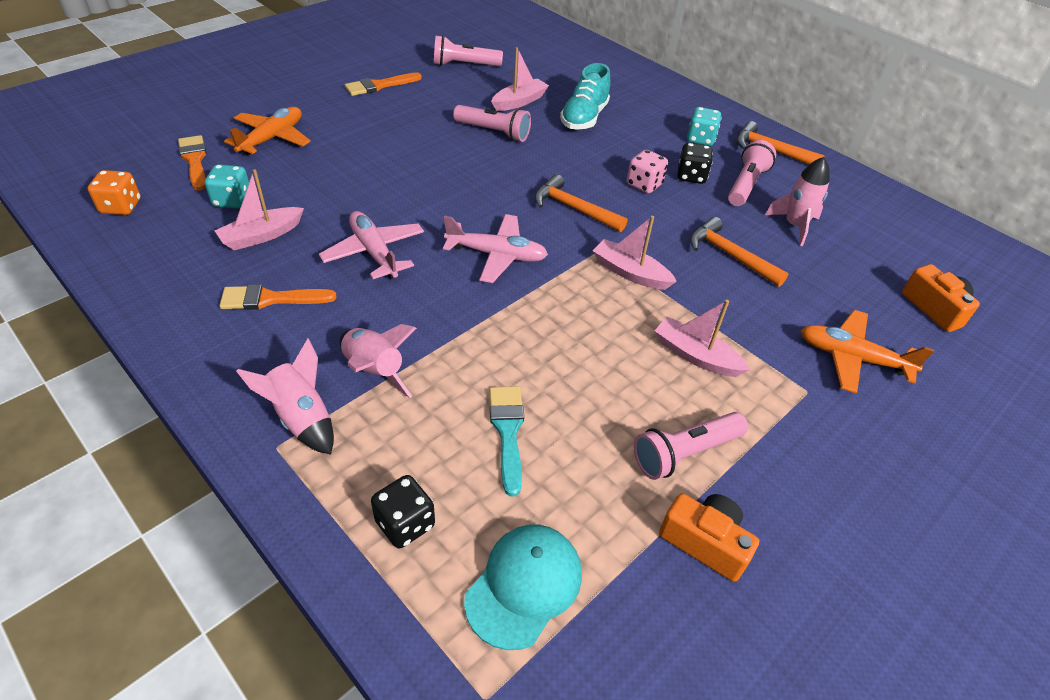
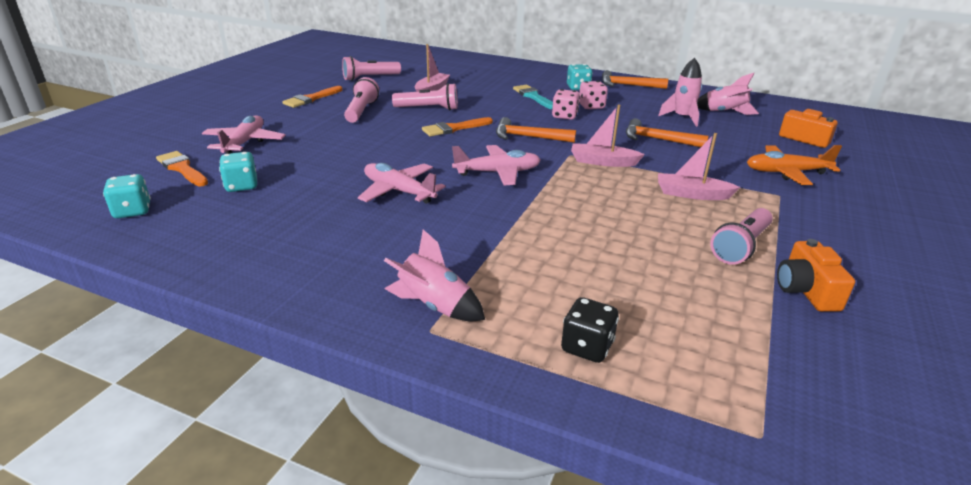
camera: 20 degrees left, 15 degrees down
orange dice [88,170,141,215] -> turquoise dice [103,174,151,218]
pink boat [214,169,304,251] -> none
orange brush [219,284,337,310] -> orange brush moved to [422,117,493,136]
orange plane [224,107,311,156] -> pink plane [202,115,286,154]
pink rocket [340,324,417,398] -> pink rocket moved to [697,73,759,115]
turquoise cap [464,525,582,650] -> none
turquoise brush [489,386,524,497] -> turquoise brush moved to [513,85,553,109]
turquoise shoe [560,63,610,130] -> none
orange camera [659,493,759,582] -> orange camera turned 105 degrees counterclockwise [777,239,855,312]
black dice [677,143,713,184] -> pink dice [579,81,608,110]
pink flashlight [728,140,776,206] -> pink flashlight moved to [344,77,379,123]

